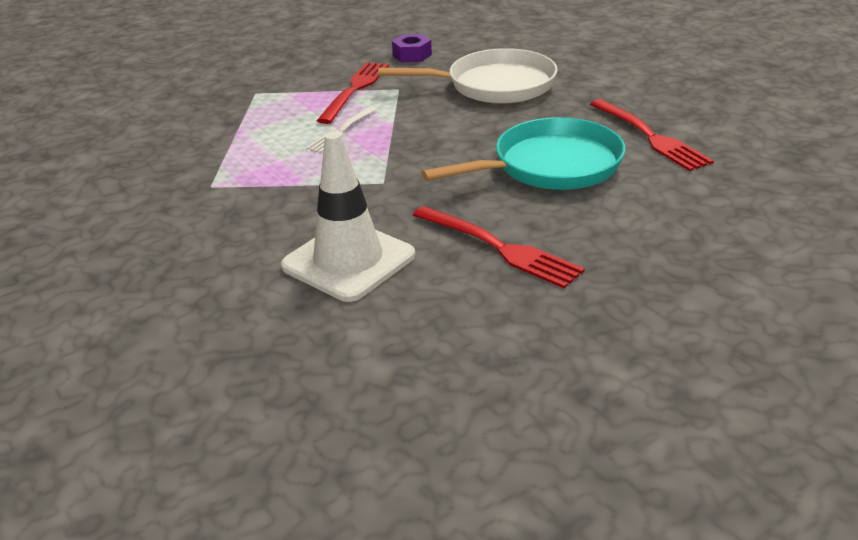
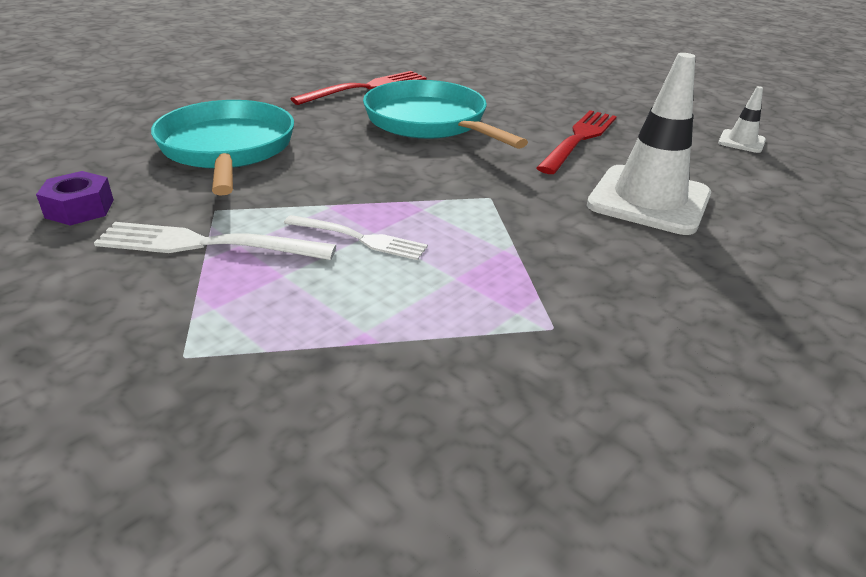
camera: 105 degrees left, 0 degrees up
red fork [317,62,389,124] -> white fork [94,222,336,260]
white pan [378,48,558,104] -> turquoise pan [151,100,294,196]
none -> white traffic cone [718,86,766,153]

